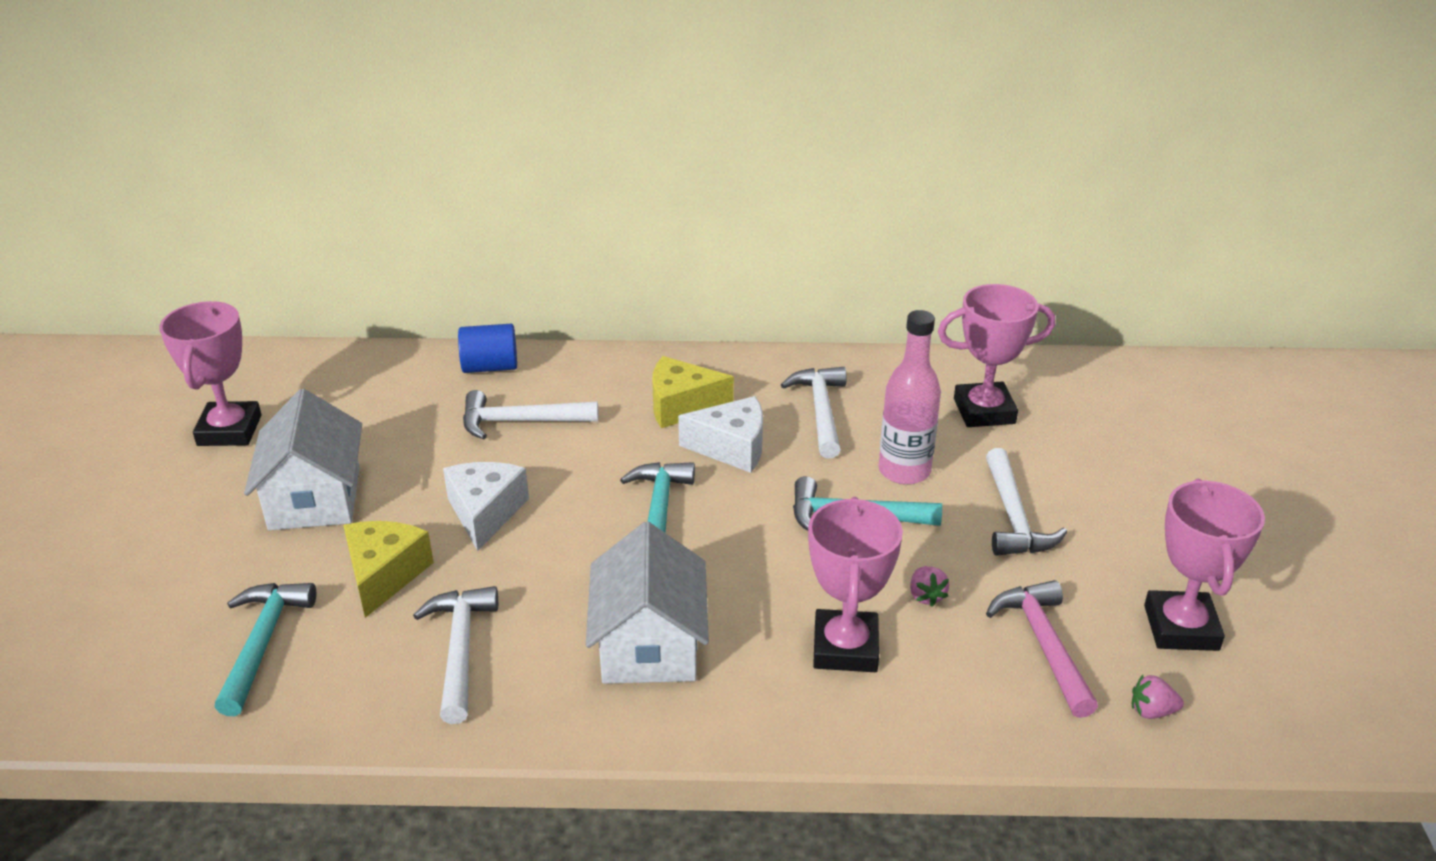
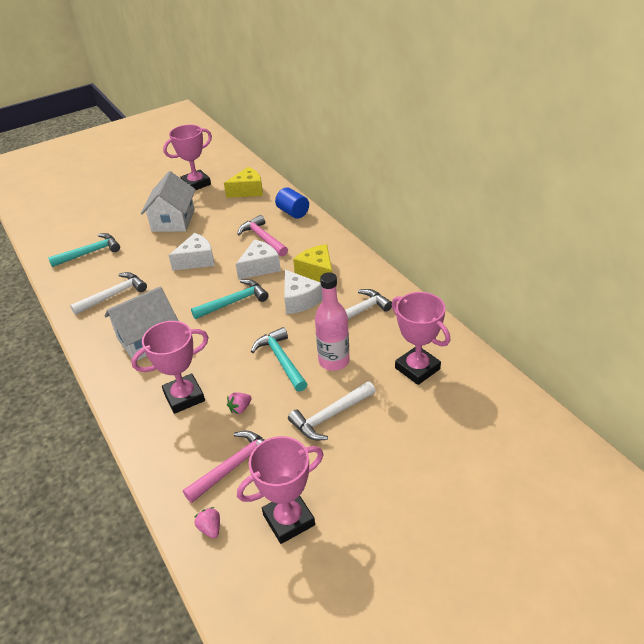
camera: 60 degrees right, 5 degrees up
white house [244,389,362,530] -> white house turned 45 degrees counterclockwise [141,171,196,232]
yellow cheese [343,521,434,618] -> yellow cheese moved to [224,167,263,198]
white hammer [463,390,599,440] -> pink hammer [238,215,288,256]
none -> white cheese [236,240,281,280]

